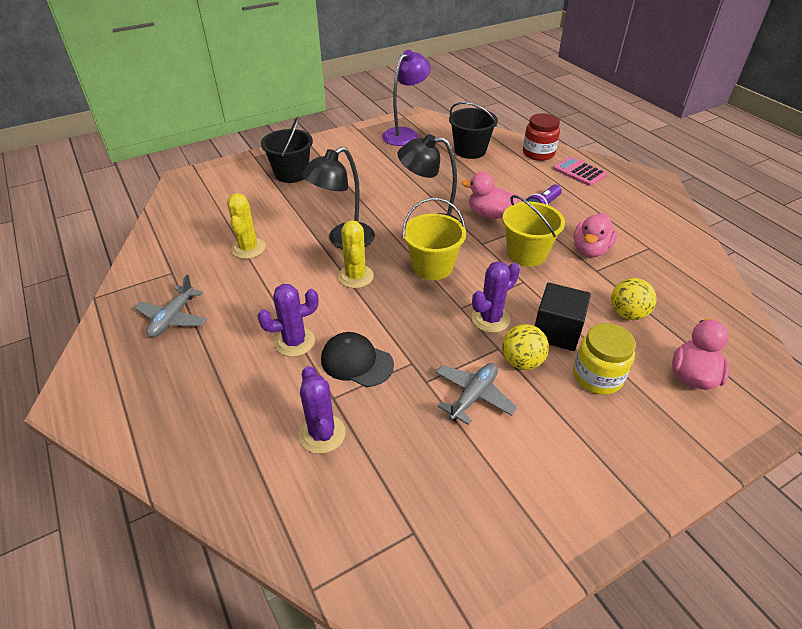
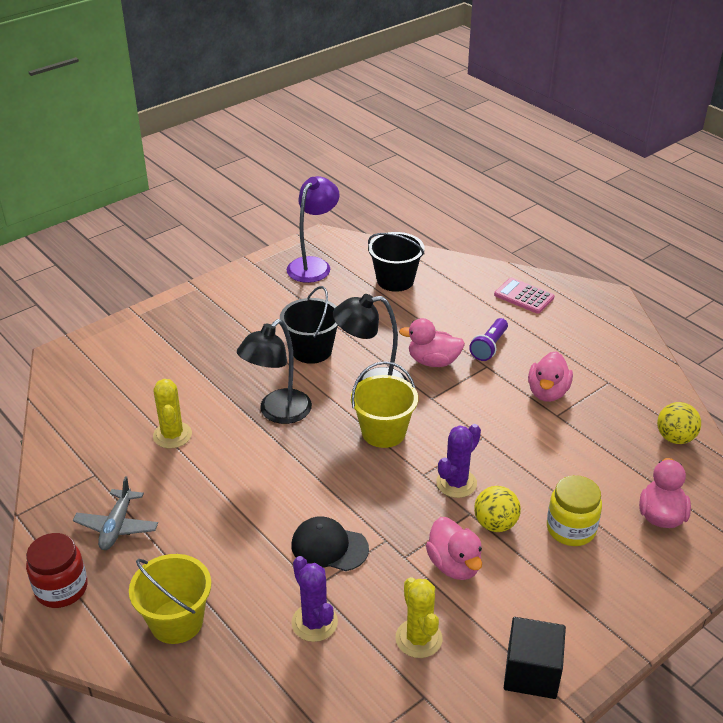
camera: 10 degrees left, 5 degrees down
purple cactus [258,284,319,357] -> none
black bucket [261,116,313,183] -> black bucket moved to [280,286,338,364]
yellow cactus [338,220,374,288] -> yellow cactus moved to [395,577,442,658]
grey plane [436,363,517,425] -> pink duck [426,517,482,580]
yellow bucket [503,195,565,266] -> yellow bucket moved to [129,554,211,644]
red jar [523,113,560,161] -> red jar moved to [26,533,88,608]
black cube [535,282,591,351] -> black cube moved to [504,617,566,699]
yellow ball [611,278,657,320] -> yellow ball moved to [657,402,701,444]

